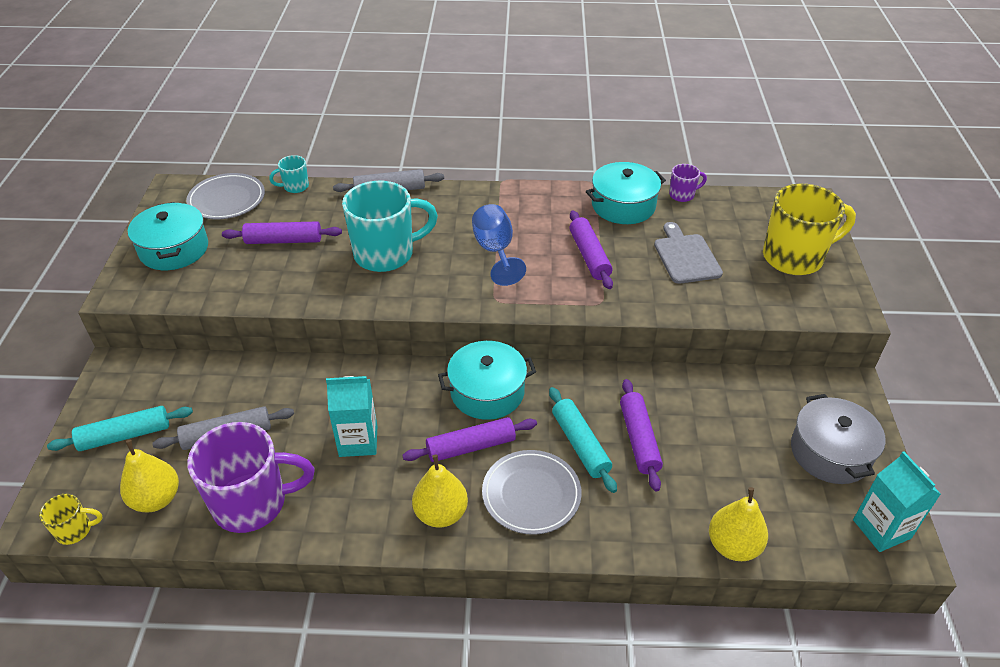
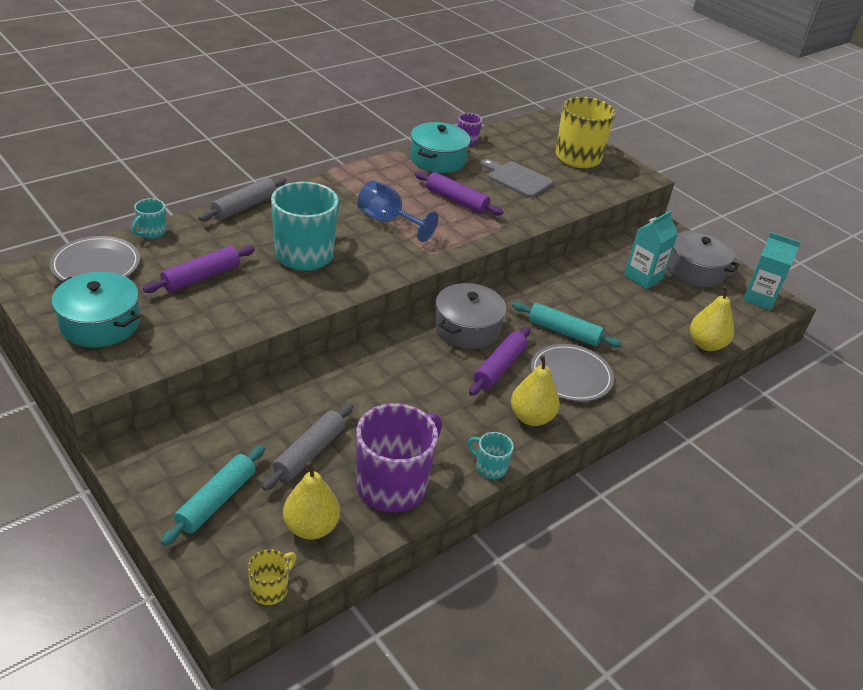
camera: 45 degrees left, 5 degrees down
turquoise carton [326,376,377,457] -> turquoise carton moved to [624,210,678,289]
turquoise pot [438,341,536,420] -> grey pot [435,283,507,349]
purple rolling pin [620,379,663,492] -> none
none -> turquoise mug [468,432,514,479]

